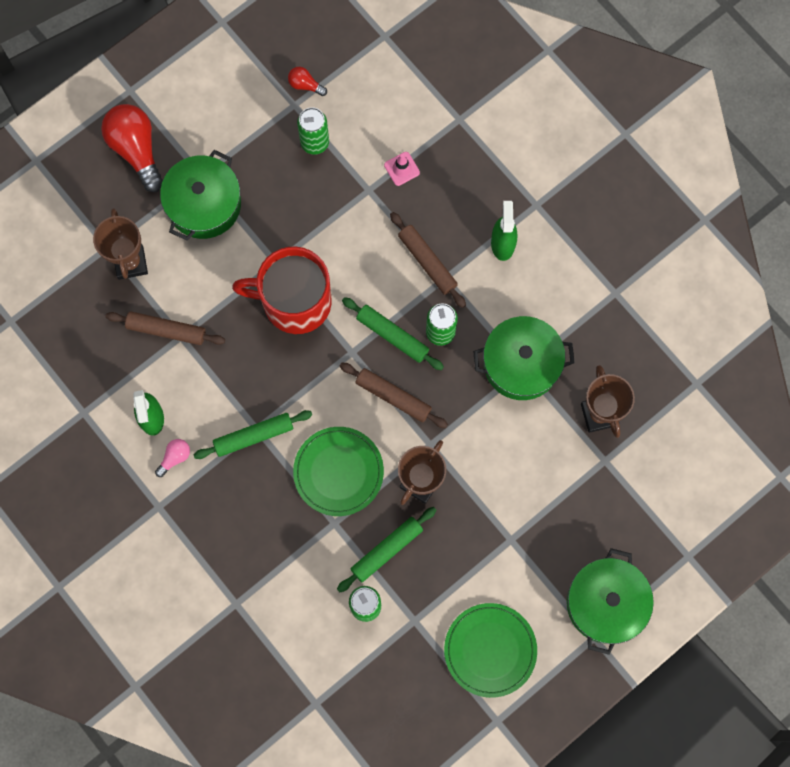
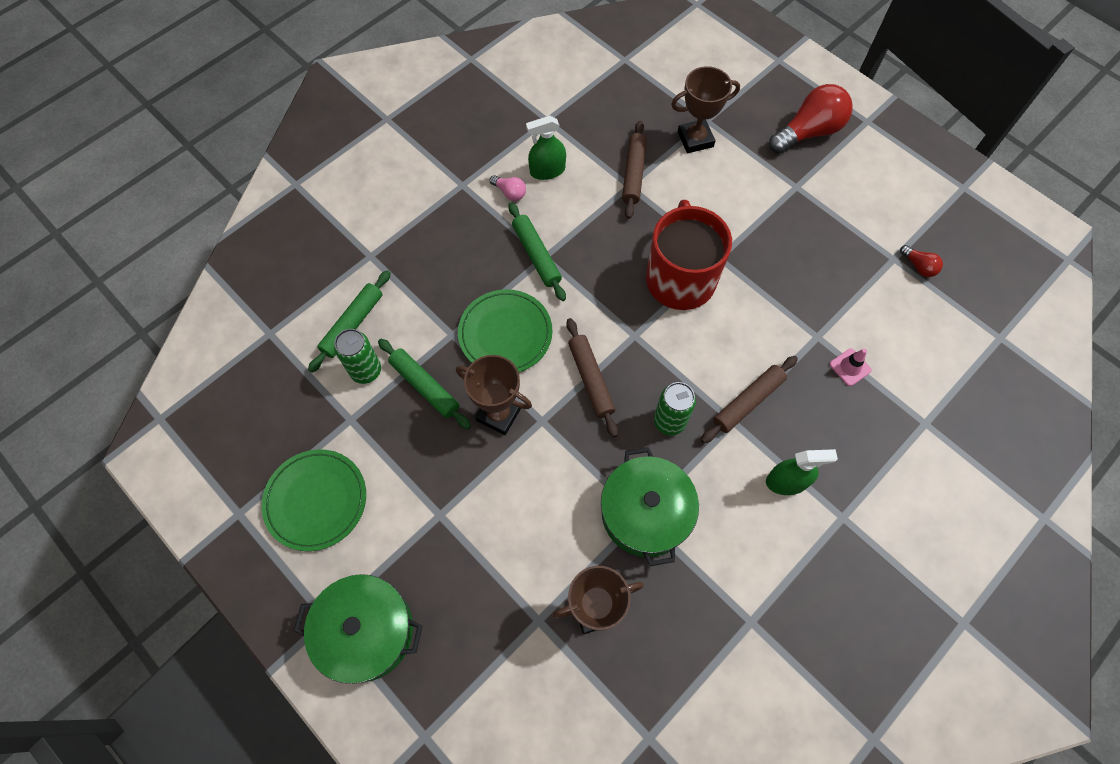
camera: 85 degrees right, 10 degrees down
green pot [160,150,241,241] -> none
red light bulb [288,66,327,96] -> red light bulb turned 120 degrees clockwise [900,245,943,277]
green can [297,107,329,155] -> none
brown rolling pin [340,363,448,428] -> brown rolling pin turned 45 degrees counterclockwise [566,318,618,437]
green rolling pin [342,297,444,370] -> green rolling pin moved to [308,270,391,373]

